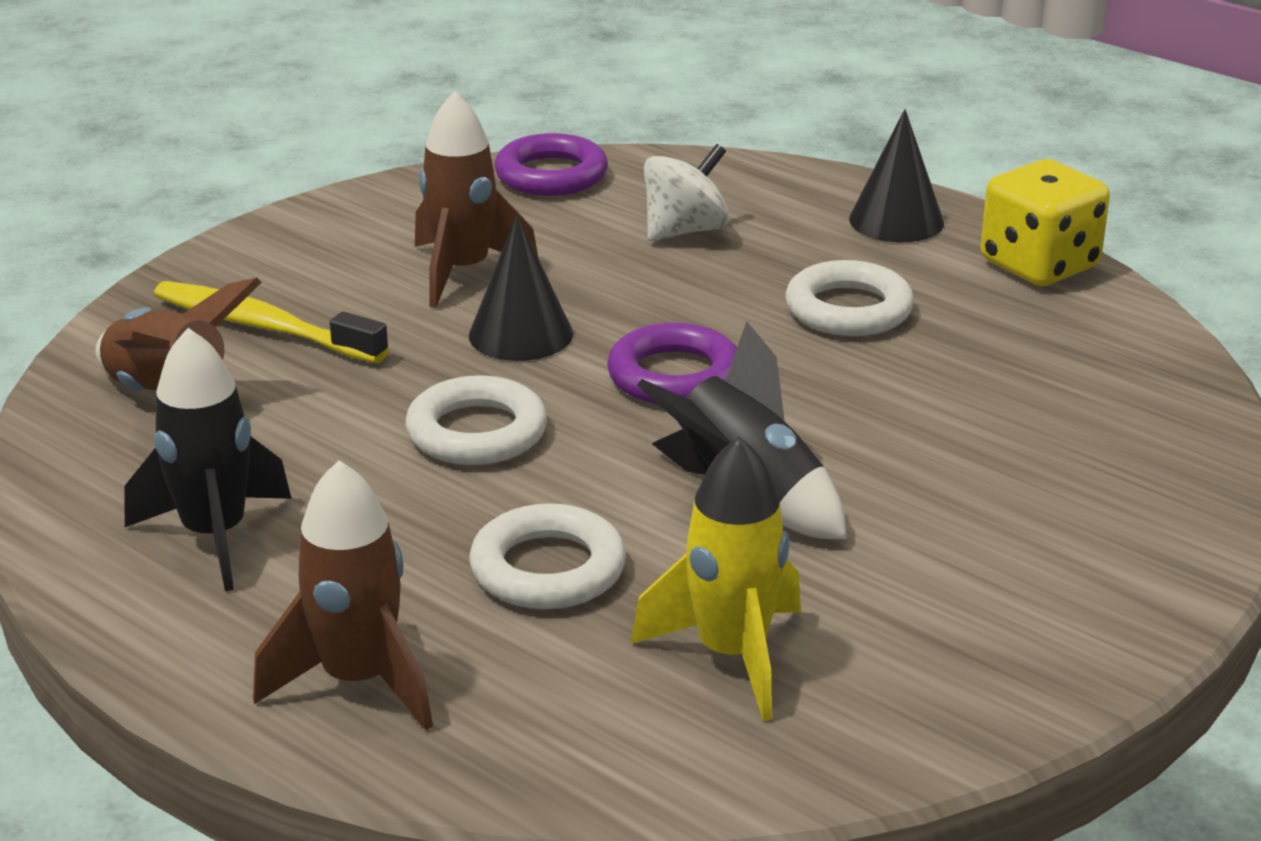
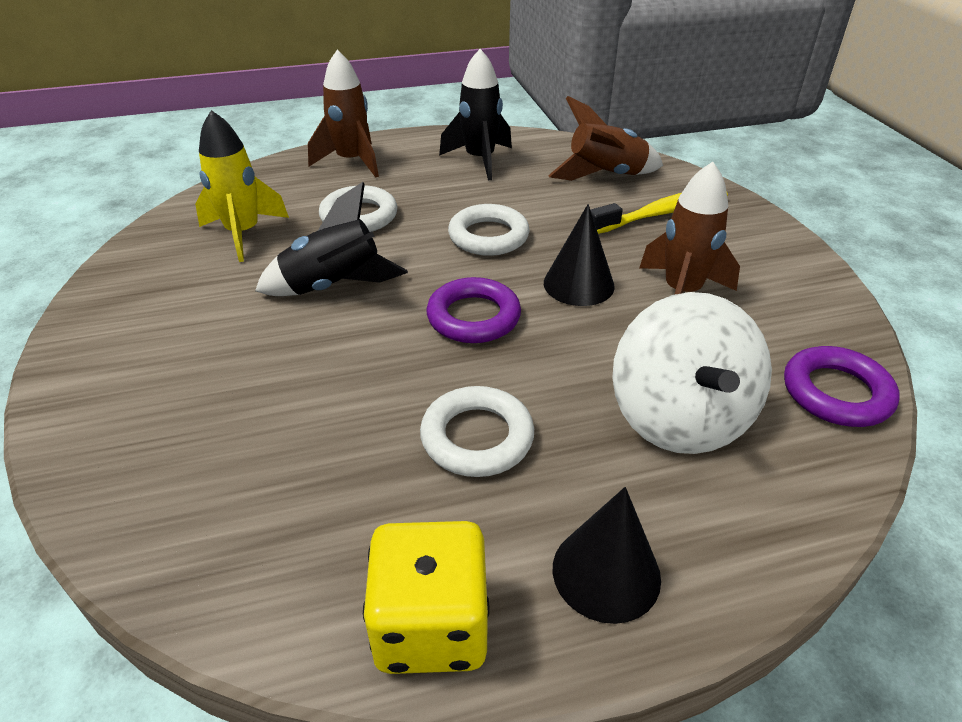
camera: 125 degrees right, 10 degrees up
white spinning top [644,144,729,241] -> white spinning top [612,292,772,454], size x1.61

